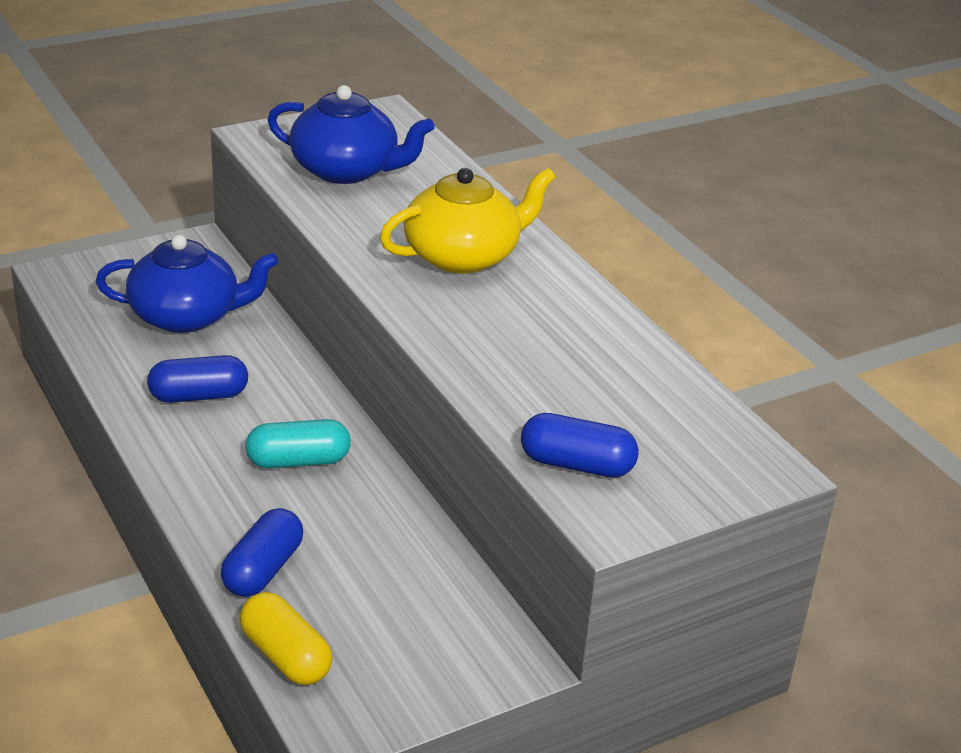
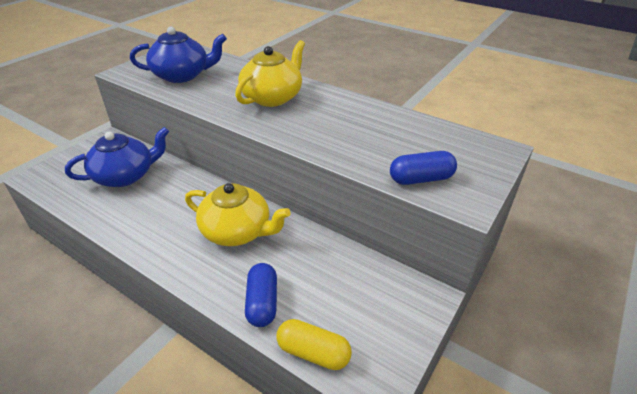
camera: 25 degrees left, 5 degrees up
blue capsule [147,355,248,403] -> none
turquoise capsule [245,419,351,469] -> yellow teapot [185,183,291,246]

